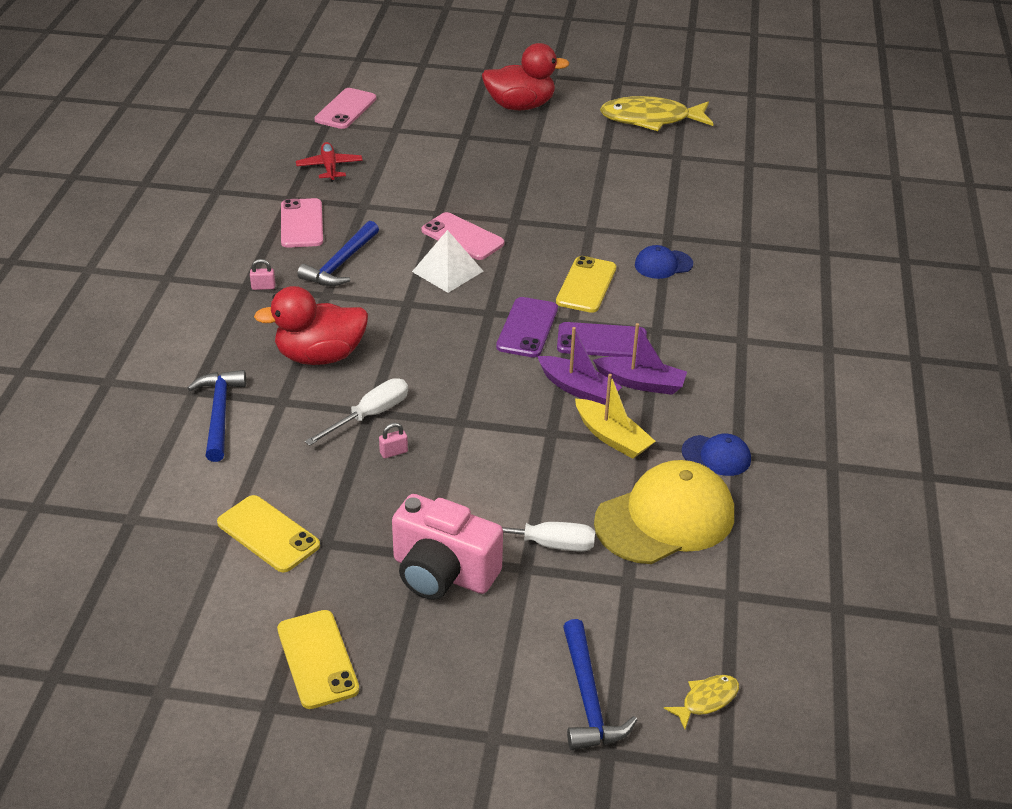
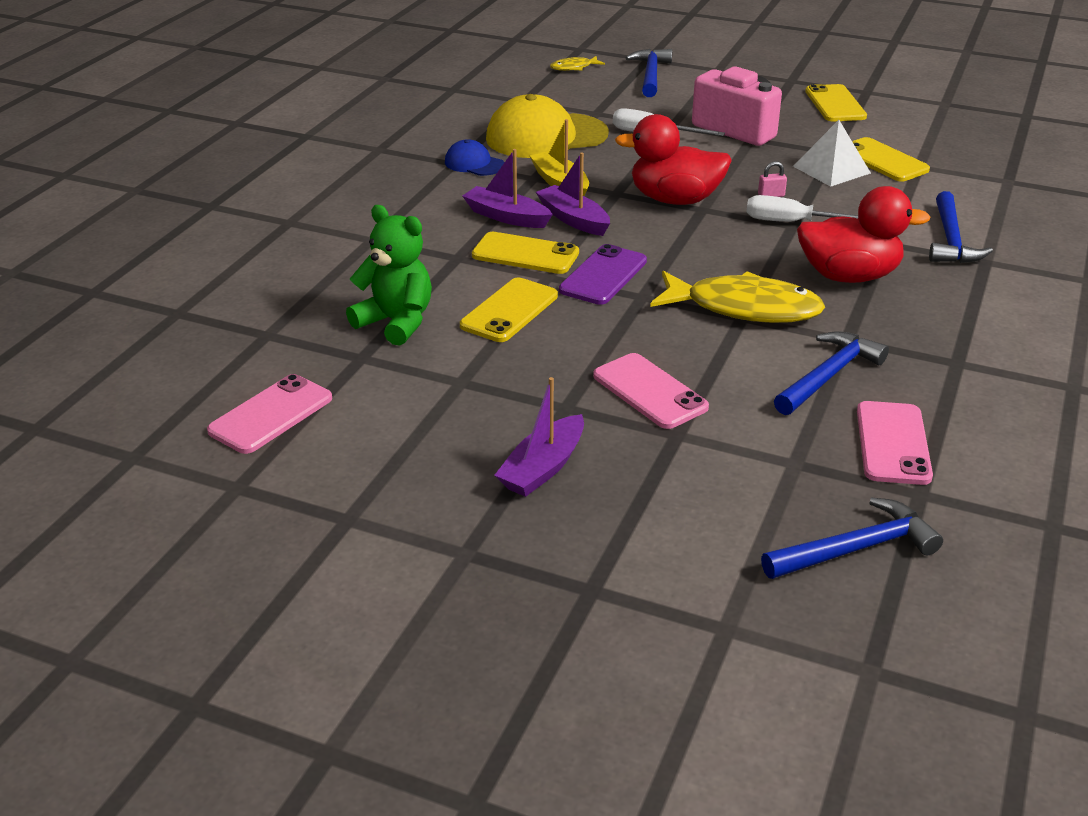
camera: 165 degrees left, 5 degrees down
pink padlock [250,259,275,290] -> none
red plane [296,142,363,182] -> blue hammer [761,498,943,579]
white screwdriver [305,378,408,446] -> white screwdriver turned 45 degrees clockwise [747,195,858,222]
pink phone [314,88,376,129] -> pink phone moved to [207,374,332,454]
white pyramid [412,230,483,293] -> white pyramid moved to [793,120,871,187]
red duck [482,43,570,110] -> red duck moved to [615,114,732,205]
purple phone [557,322,647,358] -> yellow phone [472,232,579,274]
yellow fish [600,96,714,131] -> yellow fish moved to [650,271,825,323]
blue cap [635,245,693,279] -> green teddy bear [346,205,432,346]
none -> purple boat [494,377,584,497]

